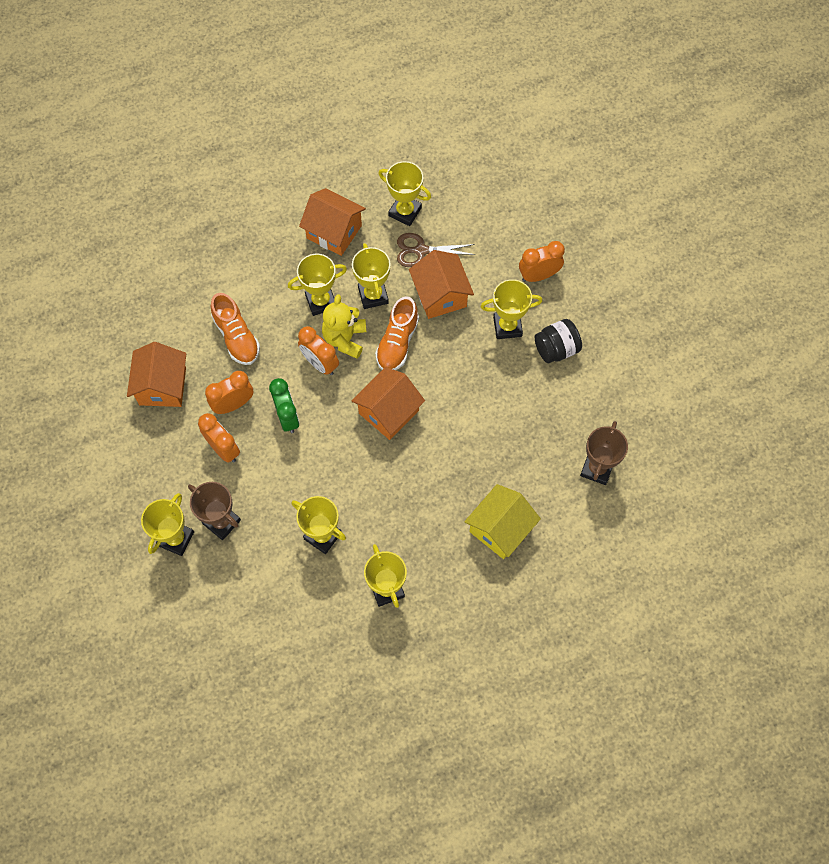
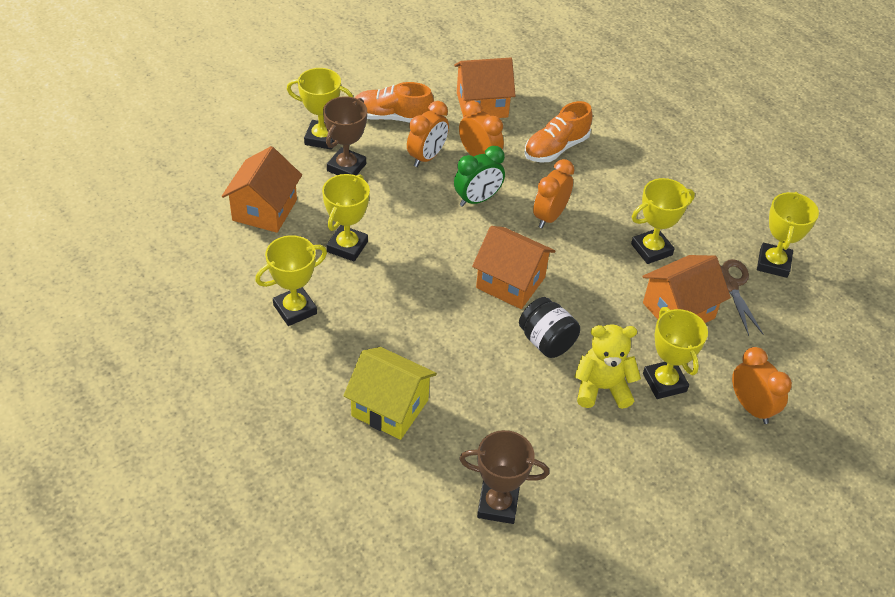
camera: 75 degrees right, 20 degrees down
yellow trophy [288,254,347,316] -> none
orange house [299,188,366,256] -> orange house moved to [222,146,302,233]
yellow teddy bear [322,294,366,359] -> yellow teddy bear moved to [574,324,641,409]
orange shoe [375,296,419,370] -> orange shoe moved to [355,82,434,123]
black jar [535,319,582,363] -> black jar moved to [519,297,580,358]

